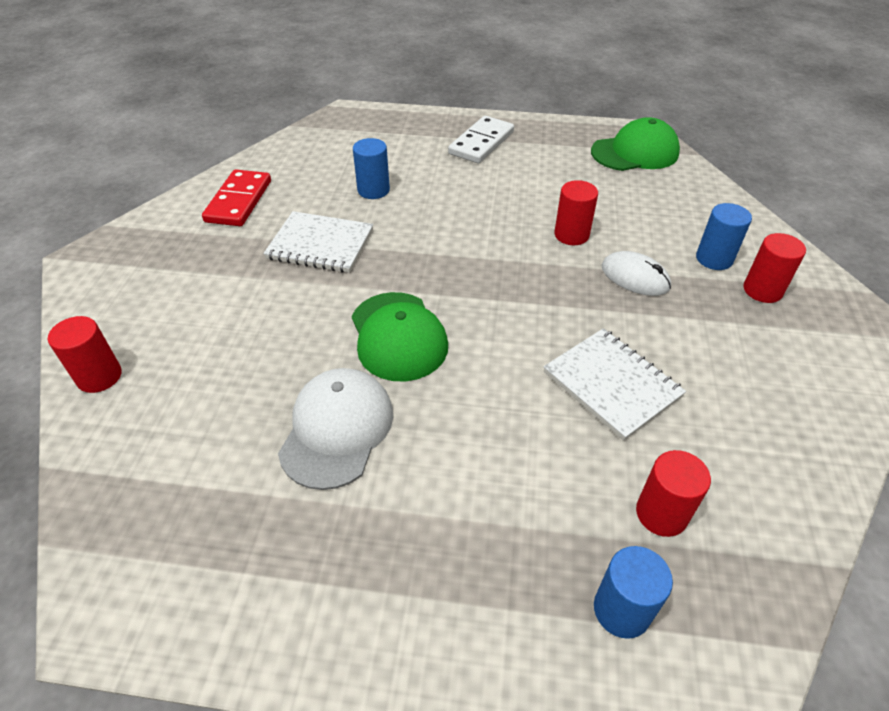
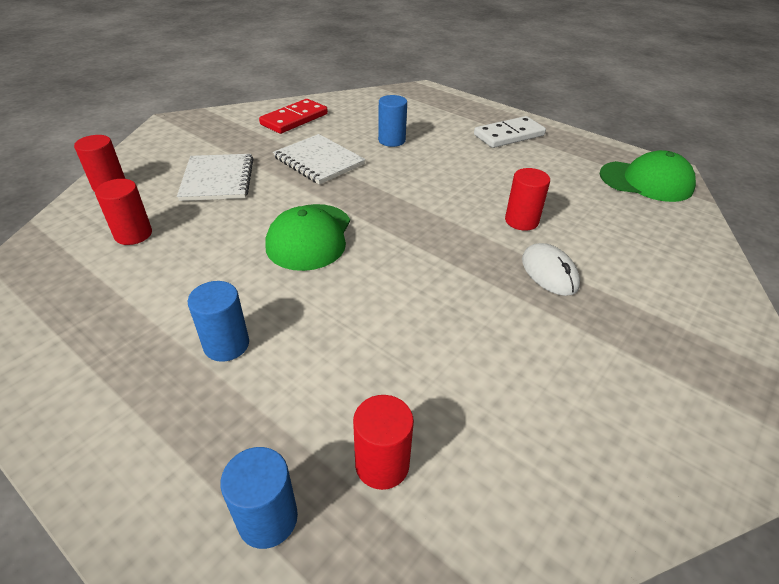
camera: 30 degrees right, 5 degrees down
white cap [278,368,393,490] -> none
white notebook [543,328,686,441] -> white notebook moved to [177,154,254,201]
blue cylinder [696,203,752,270] -> blue cylinder moved to [188,281,249,362]
red cylinder [743,233,806,303] -> red cylinder moved to [95,179,152,245]

